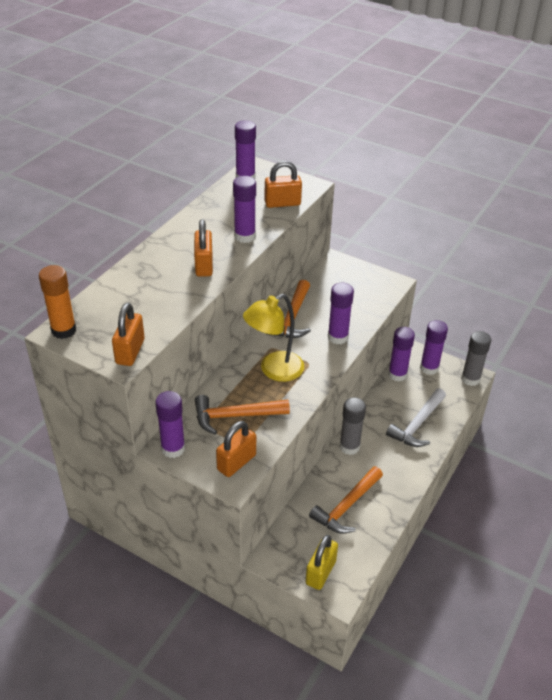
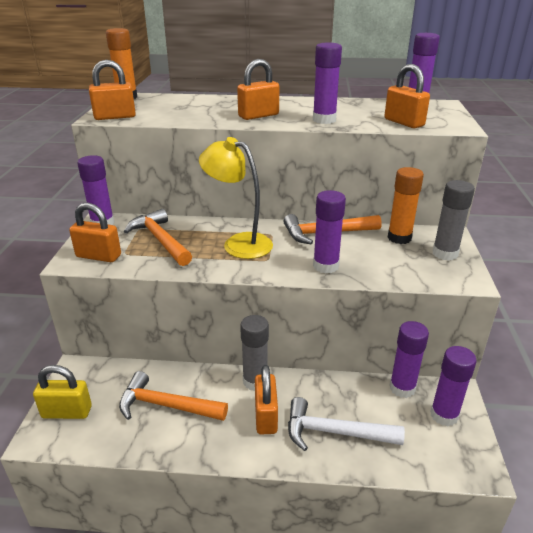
camera: 65 degrees right, 10 degrees down
grey glue stick [461,331,491,386] -> grey glue stick moved to [433,180,475,261]
none -> orange padlock [255,365,278,435]
none -> orange glue stick [387,167,424,244]

